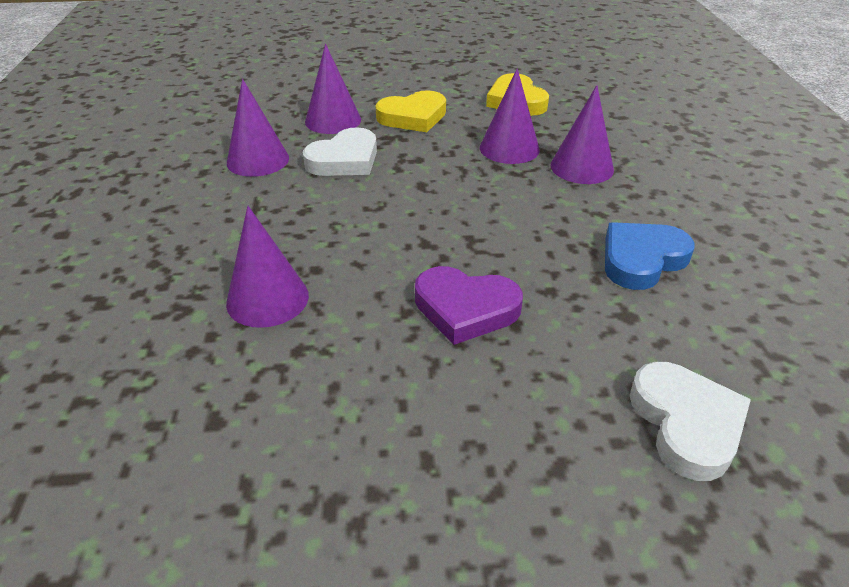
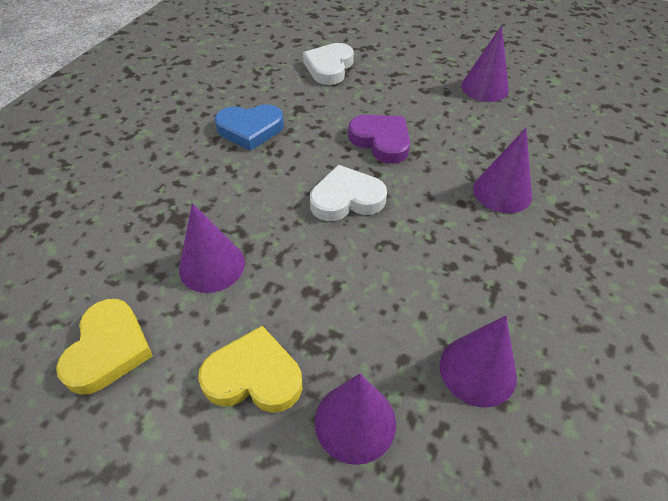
camera: 150 degrees left, 10 degrees up
white heart [303,127,377,176] -> white heart moved to [310,165,387,221]
purple cone [550,85,614,184] -> purple cone moved to [461,25,509,102]

